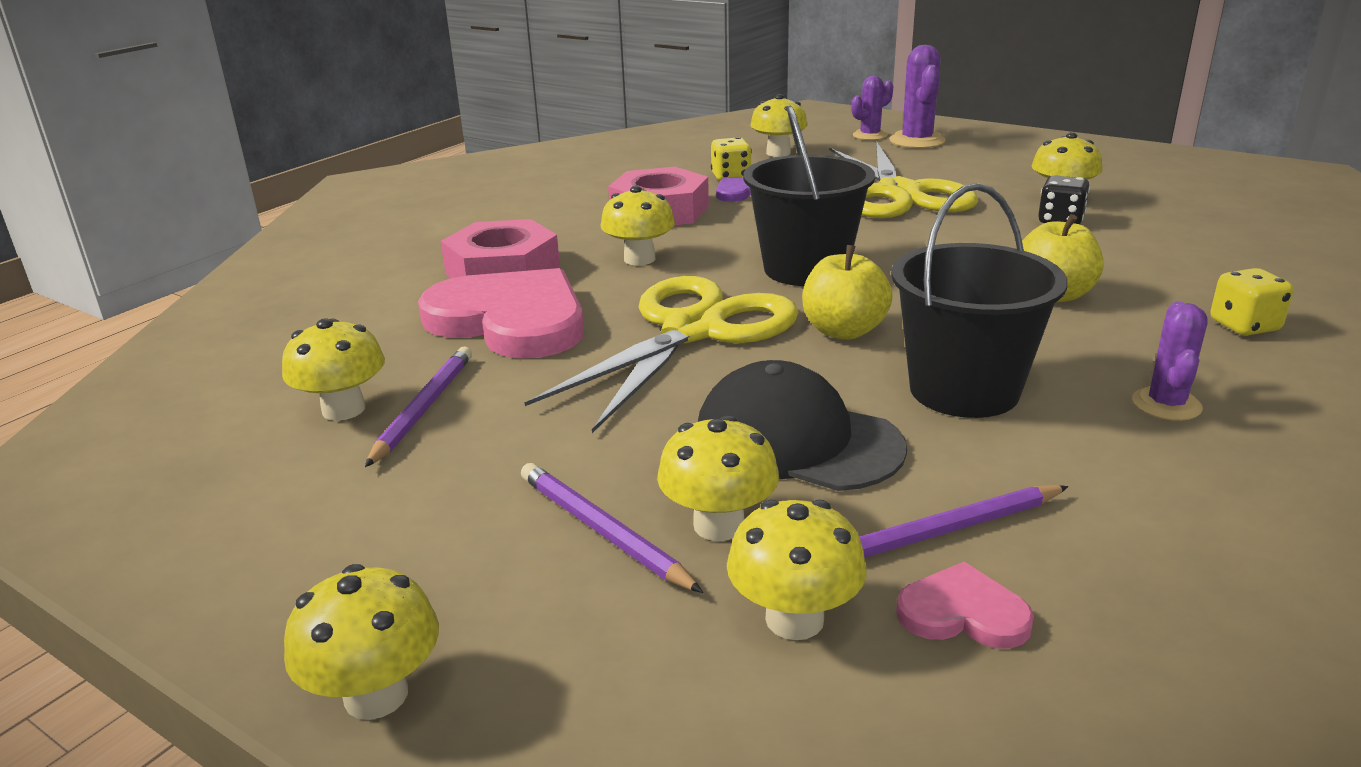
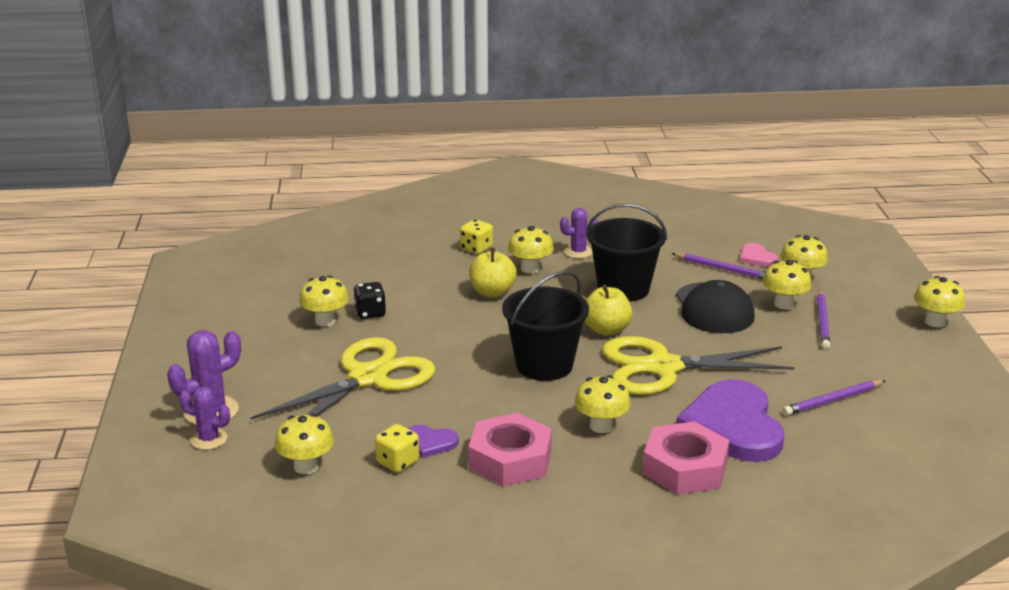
camera: 130 degrees left, 0 degrees up
yellow mushroom [282,318,385,421] -> yellow mushroom moved to [508,226,554,274]
pink heart [418,268,584,359] -> purple heart [676,379,784,462]

